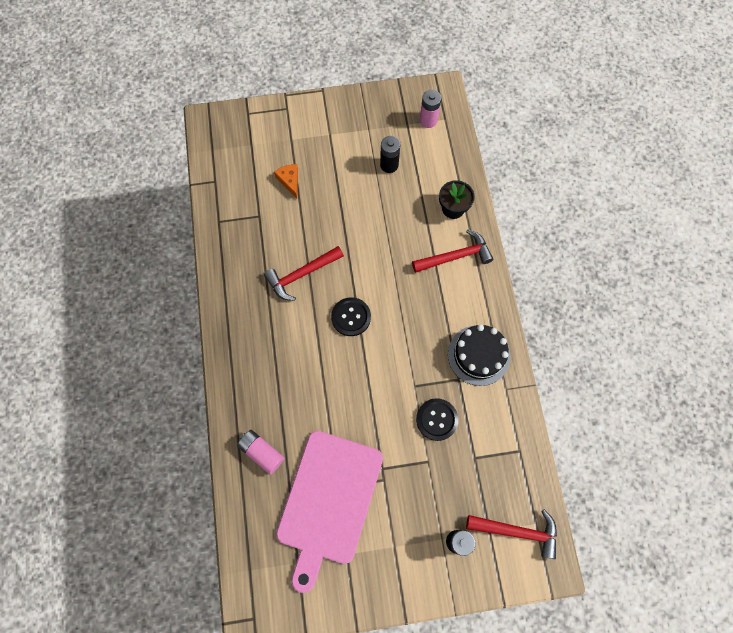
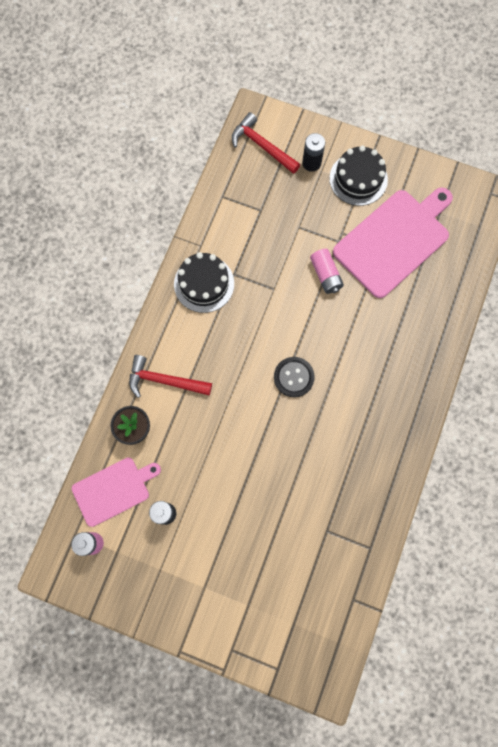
camera: 150 degrees left, 5 degrees up
pink battery [237,430,284,475] -> pink battery moved to [310,248,344,294]
red hammer [264,246,344,301] -> none
orange cheese [274,164,298,198] -> none
black button [416,398,458,441] -> none
none -> pink cutting board [72,458,161,527]
none -> black cake [329,145,388,206]

